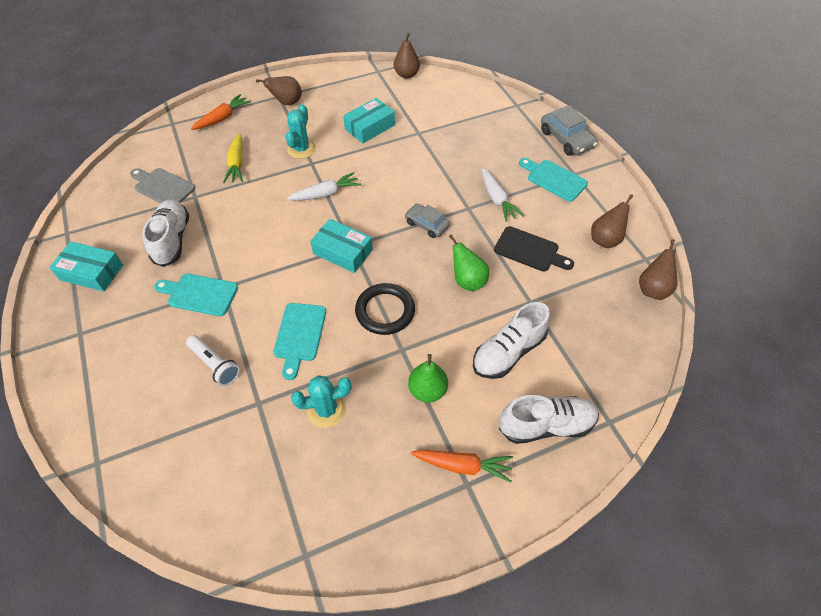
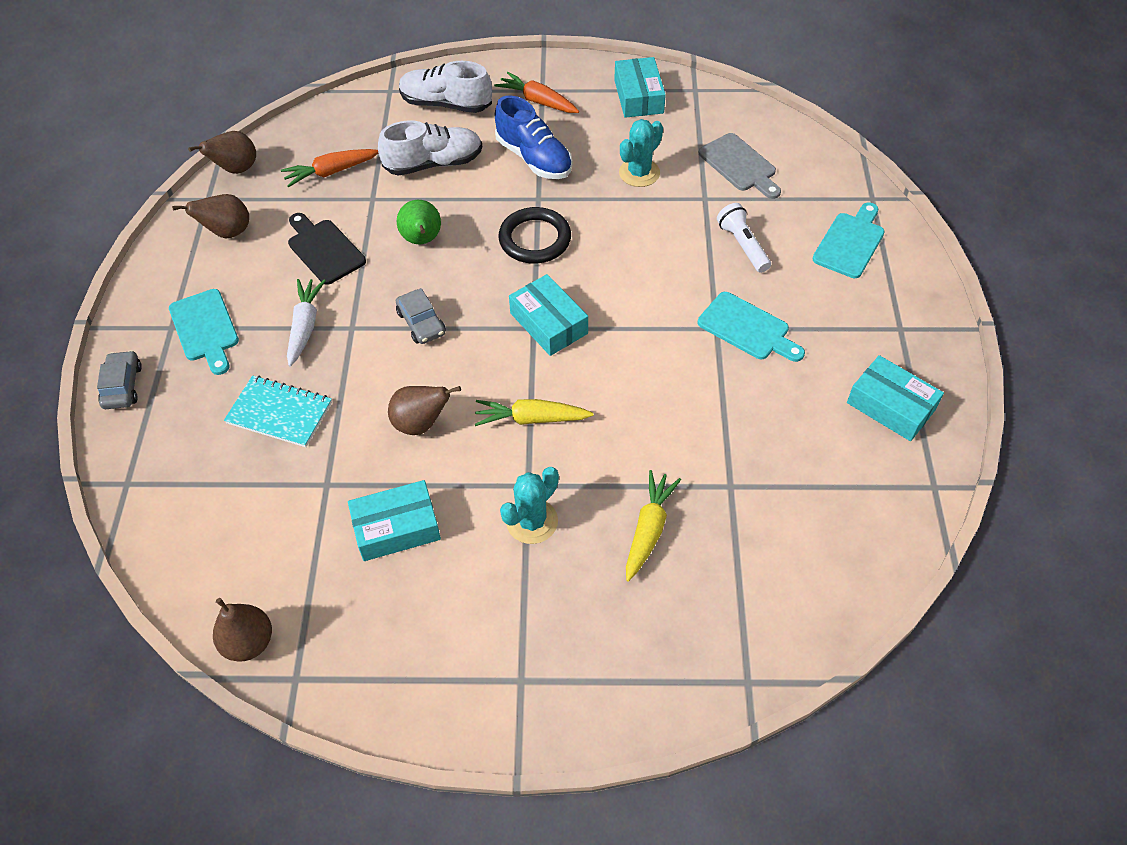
camera: 155 degrees left, 0 degrees up
grey cutting board [130,168,195,203] -> grey cutting board moved to [699,133,781,199]
white shoe [142,199,189,267] -> none
orange carrot [191,94,251,130] -> orange carrot moved to [281,149,378,188]
brown pear [256,76,302,105] -> brown pear moved to [388,386,461,435]
turquoise cutting board [273,303,326,380] -> turquoise cutting board moved to [813,202,885,278]
white carrot [287,172,361,201] -> yellow carrot [475,399,594,426]
turquoise cactus [291,375,352,428] -> turquoise cactus turned 60 degrees counterclockwise [619,119,663,187]
green pear [408,354,448,403] -> blue shoe [495,95,572,179]
grey car [541,105,598,156] -> grey car [97,350,142,409], size x0.66
none -> turquoise notebook [224,375,332,447]
none -> turquoise box [614,57,666,118]

